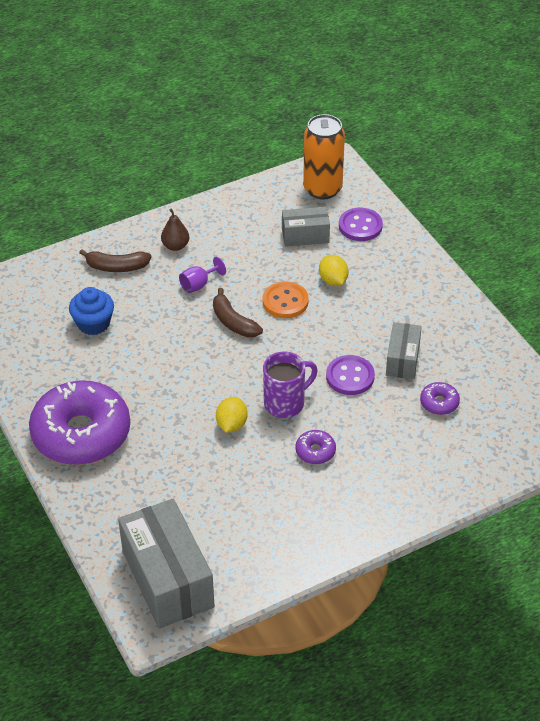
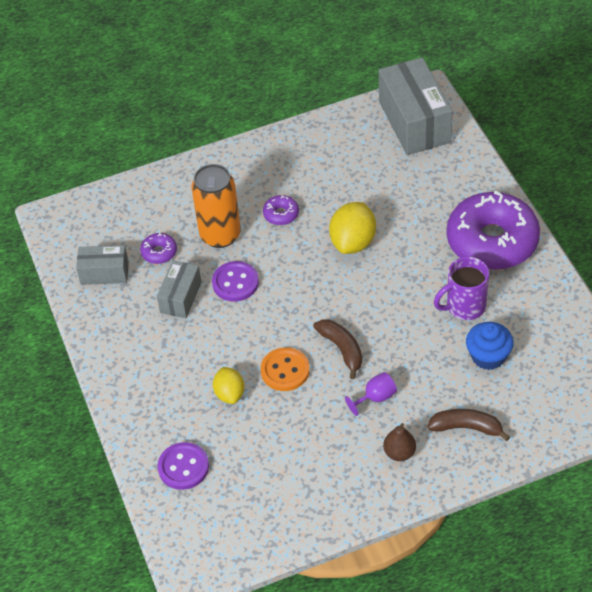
camera: 170 degrees left, 5 degrees up
yellow lemon [216,397,248,433] -> yellow lemon [329,202,376,254], size x1.58
purple mug [263,352,318,418] -> purple mug moved to [434,257,489,320]
grey box [282,207,330,247] -> grey box moved to [76,245,129,285]
orange can [303,114,345,200] -> orange can moved to [192,164,241,248]

